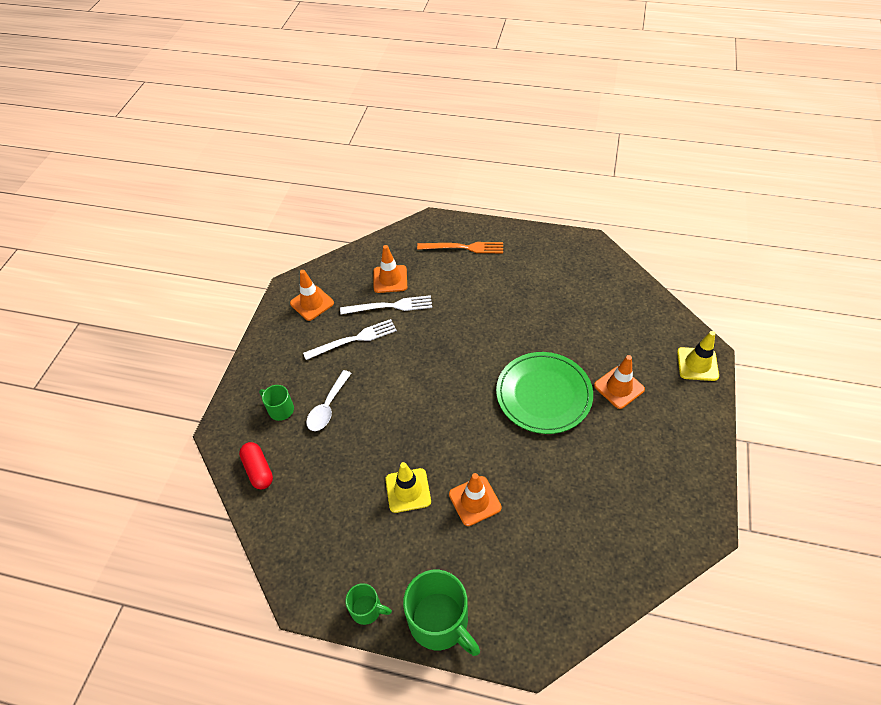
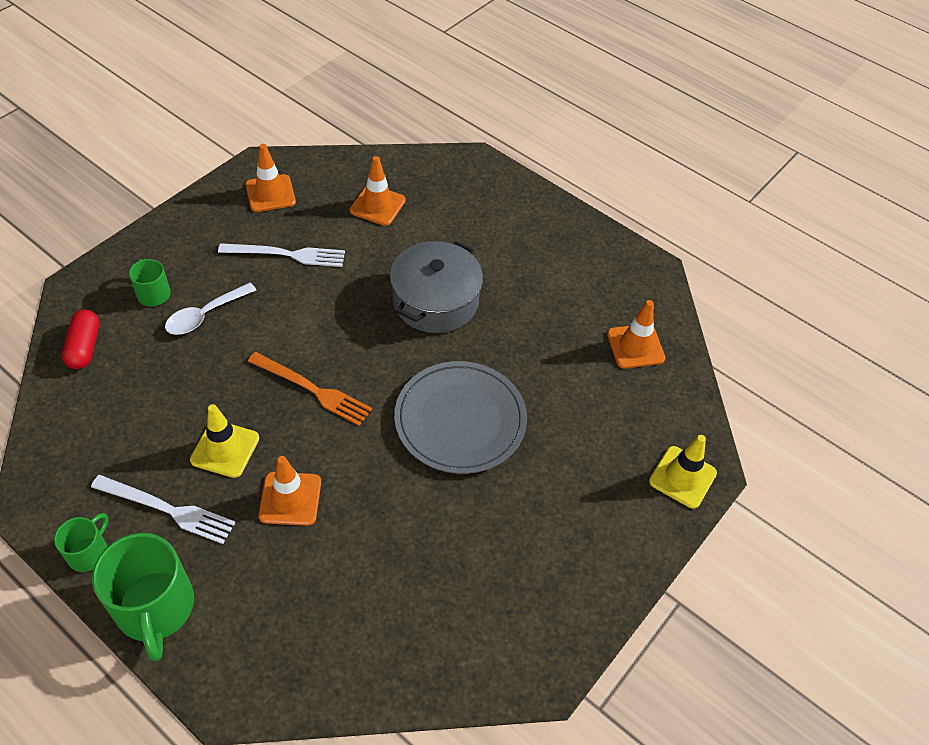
camera: 20 degrees right, 0 degrees up
white fork [340,295,432,314] -> white fork moved to [91,475,235,544]
green mug [345,583,392,625] -> green mug turned 105 degrees counterclockwise [54,513,108,572]
orange fork [417,242,503,253] -> orange fork moved to [248,352,372,426]
green plate [496,352,593,434] -> grey plate [394,361,527,474]
orange traffic cone [594,355,645,409] -> orange traffic cone moved to [607,300,665,369]
none -> grey pot [390,241,483,333]

